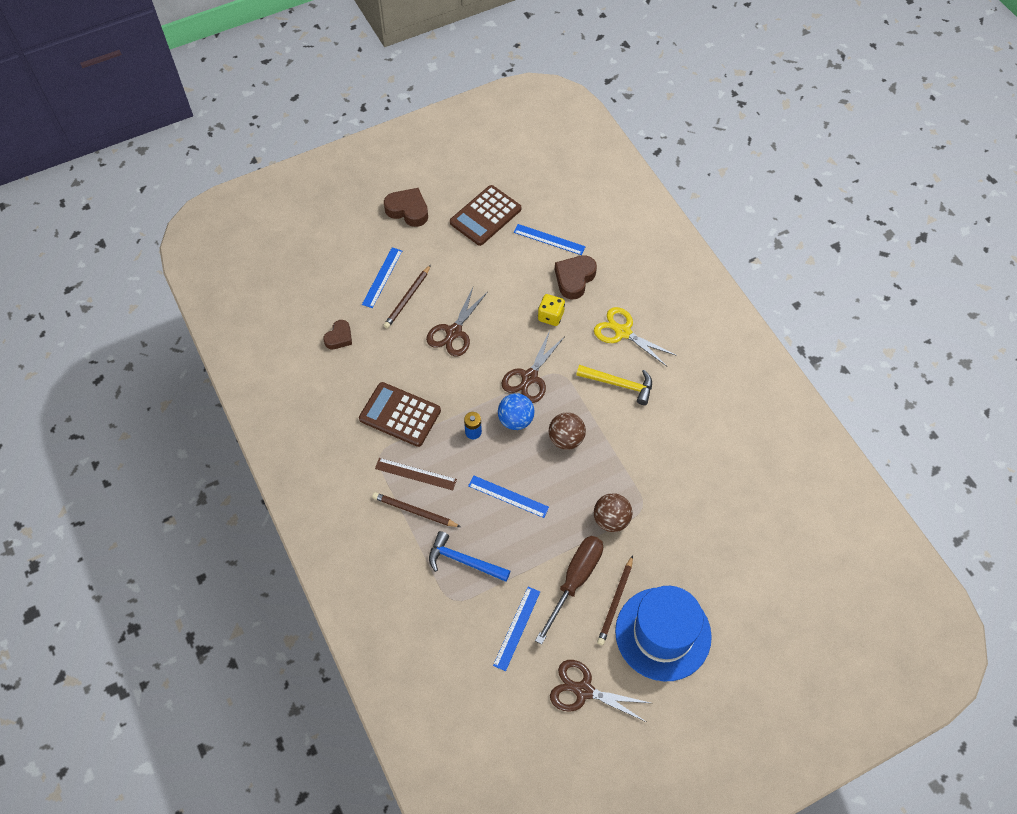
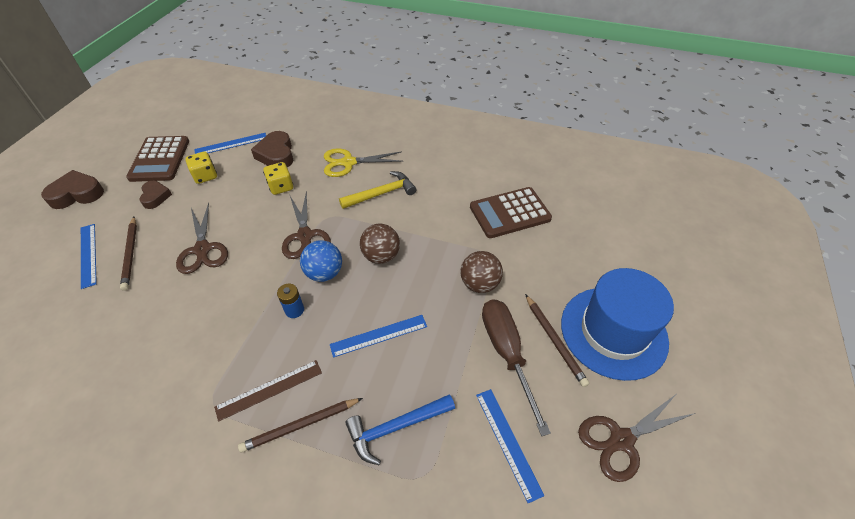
camera: 45 degrees left, 10 degrees down
brown heart [323,320,352,349] -> brown heart moved to [139,181,172,209]
brown calculator [359,382,441,447] -> brown calculator moved to [470,187,552,238]
none -> yellow dice [185,151,217,184]

